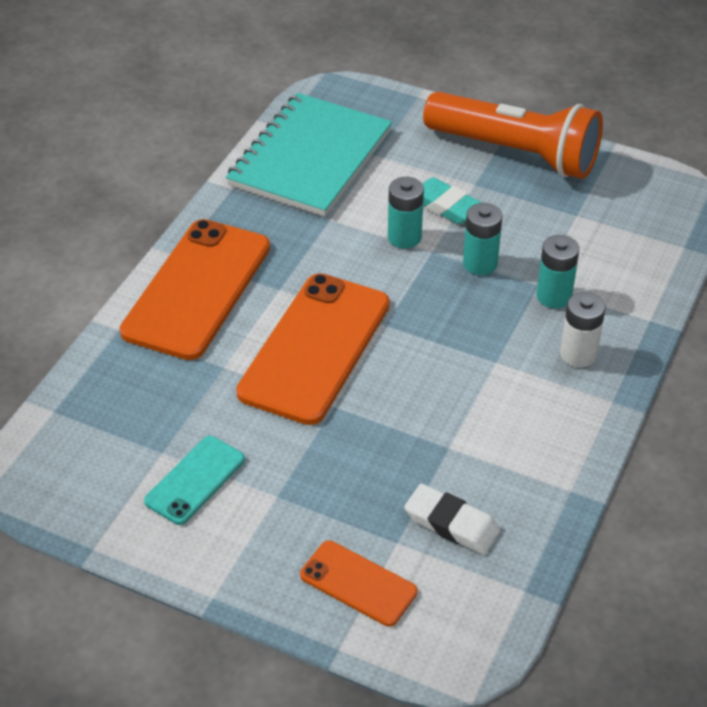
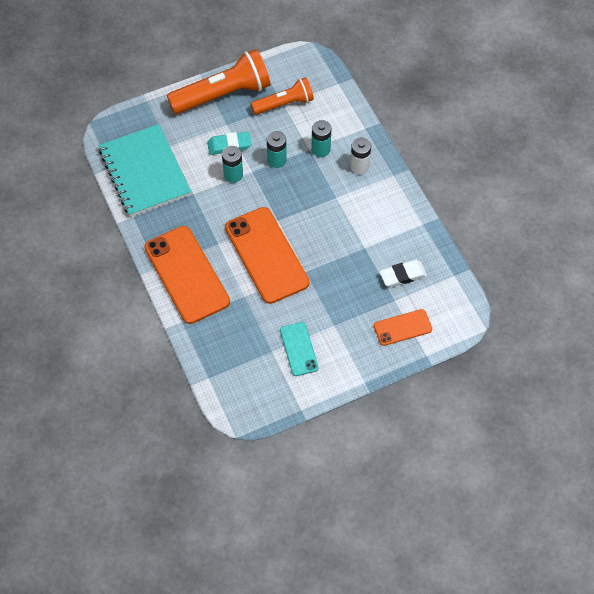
camera: 50 degrees left, 15 degrees up
none -> orange flashlight [251,77,314,115]

